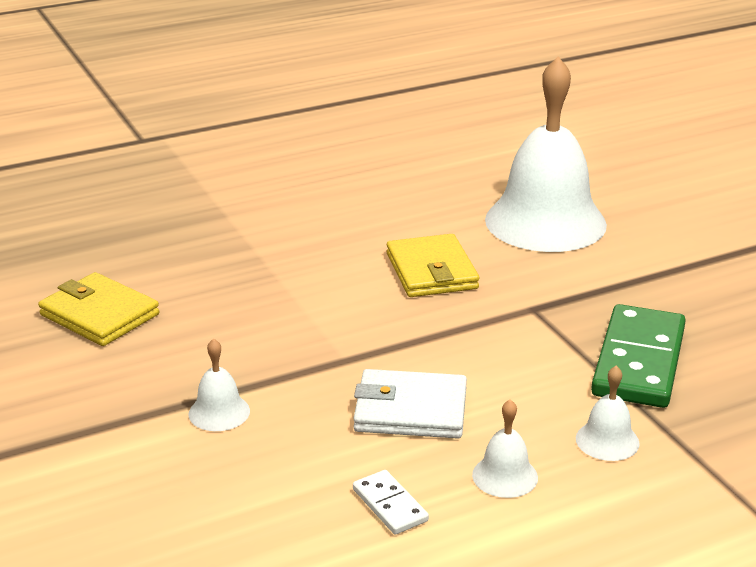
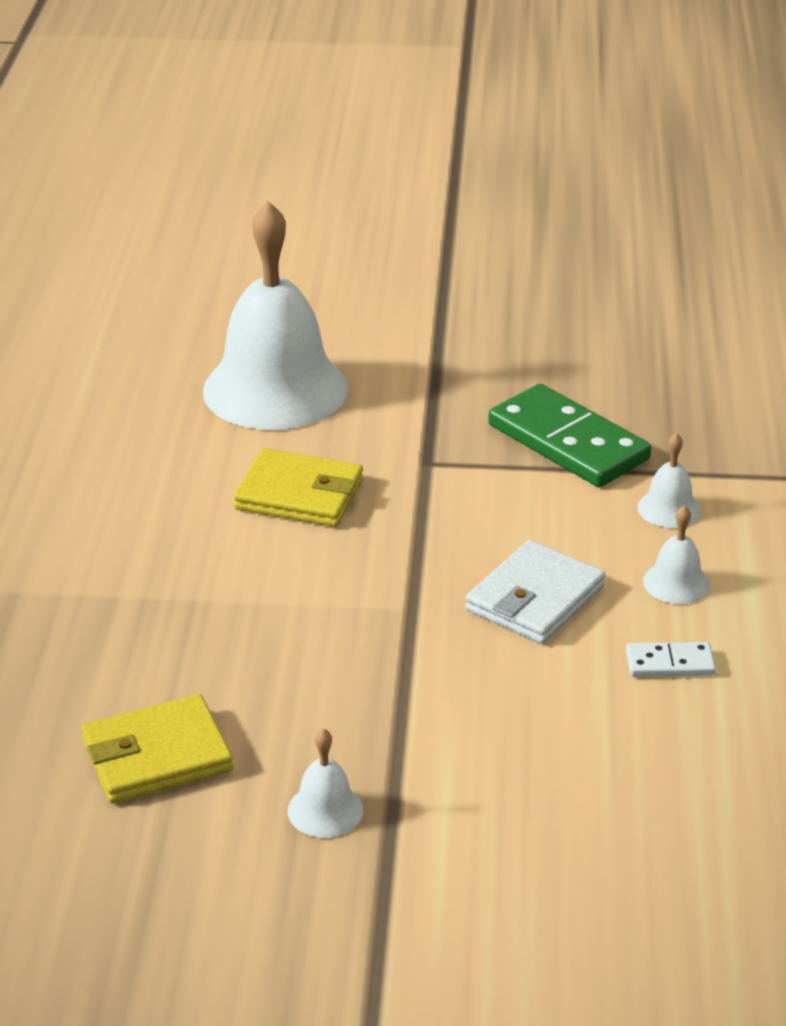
camera: 60 degrees left, 5 degrees up
white bell [188,338,250,431] -> white bell moved to [287,728,363,838]

